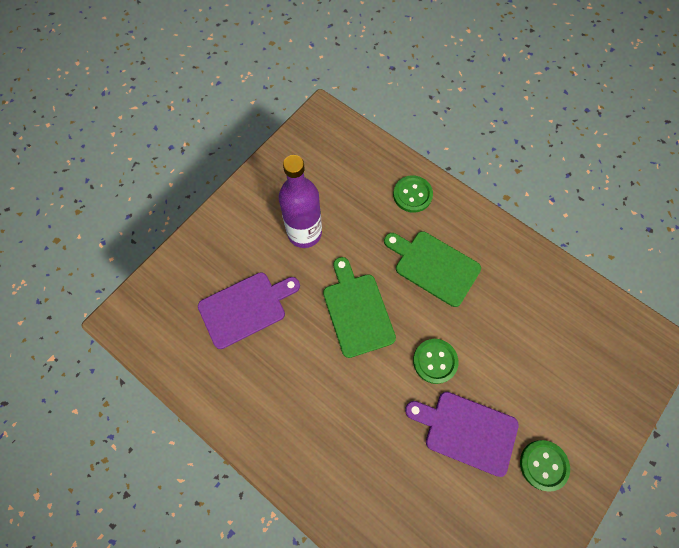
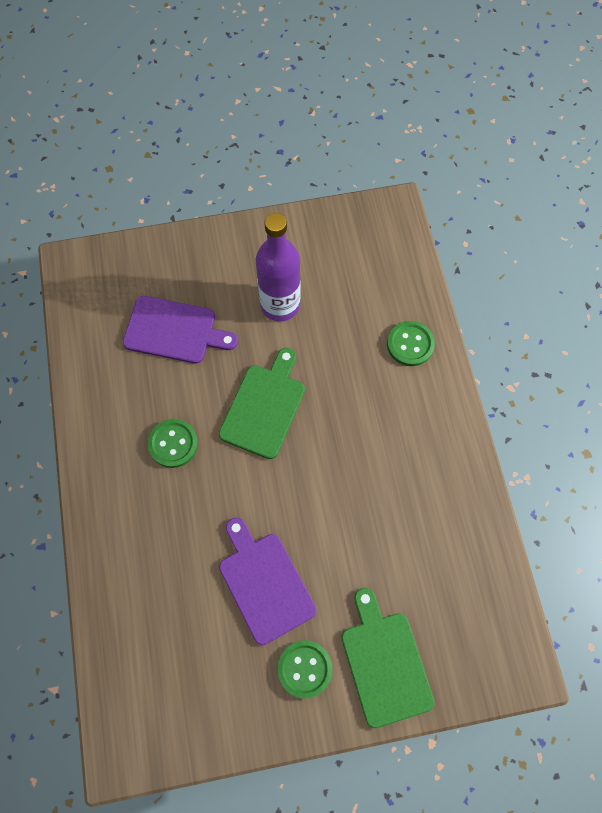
camera: 40 degrees right, 0 degrees up
green cutting board [384,231,481,307] -> green cutting board moved to [341,588,435,728]
green button [413,339,458,384] -> green button moved to [148,419,198,468]

